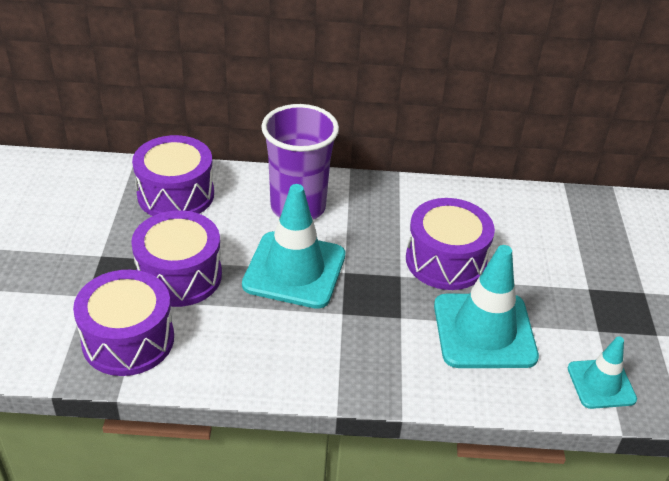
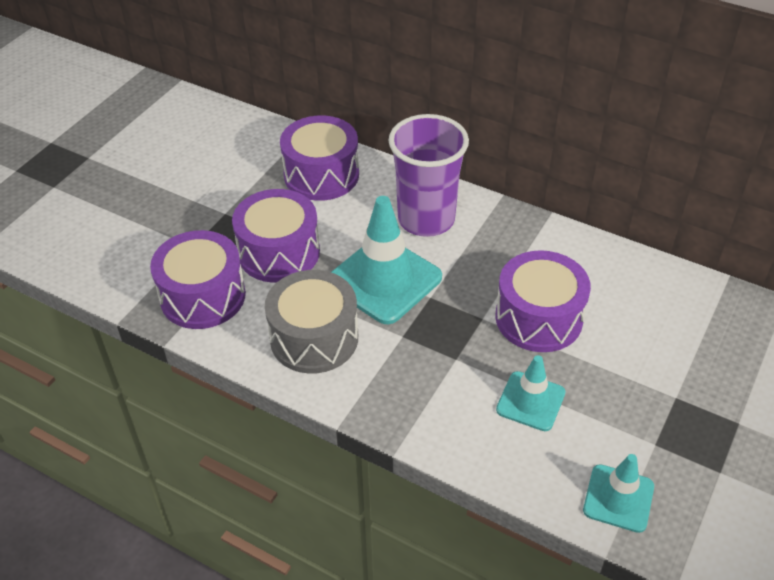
camera: 30 degrees right, 5 degrees up
turquoise traffic cone [434,245,539,368] -> turquoise traffic cone [496,355,566,431], size x0.58
none -> grey drum [265,270,358,373]

